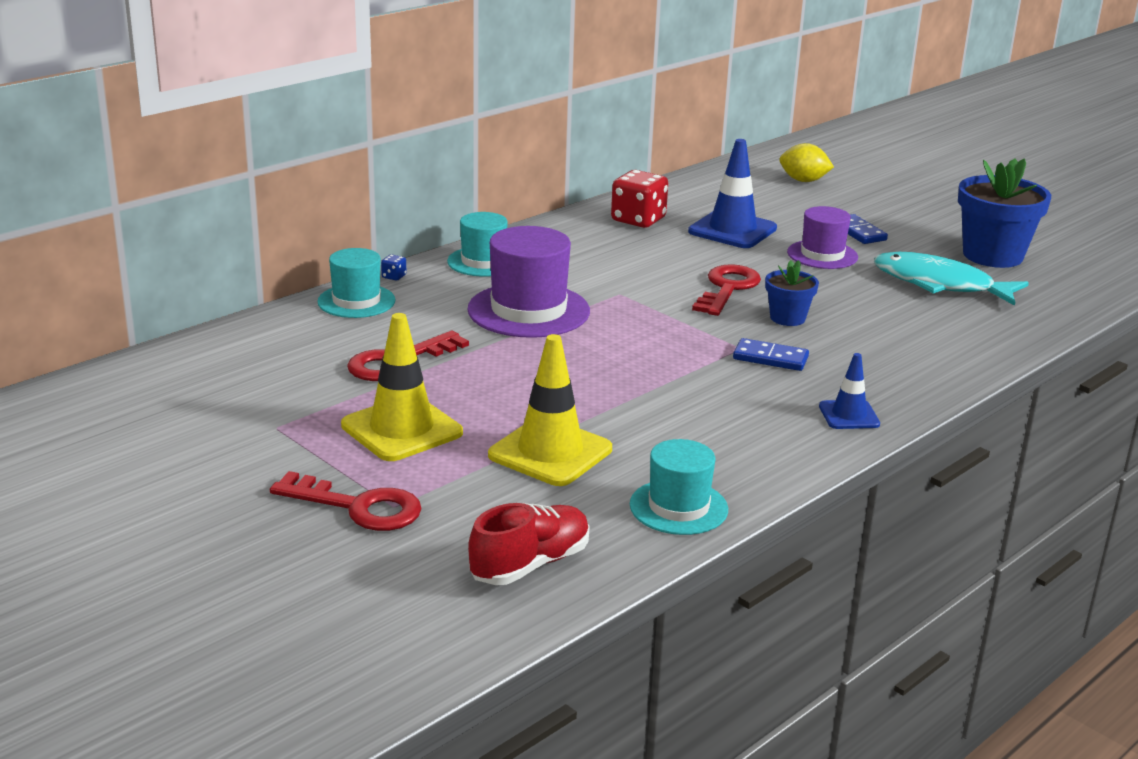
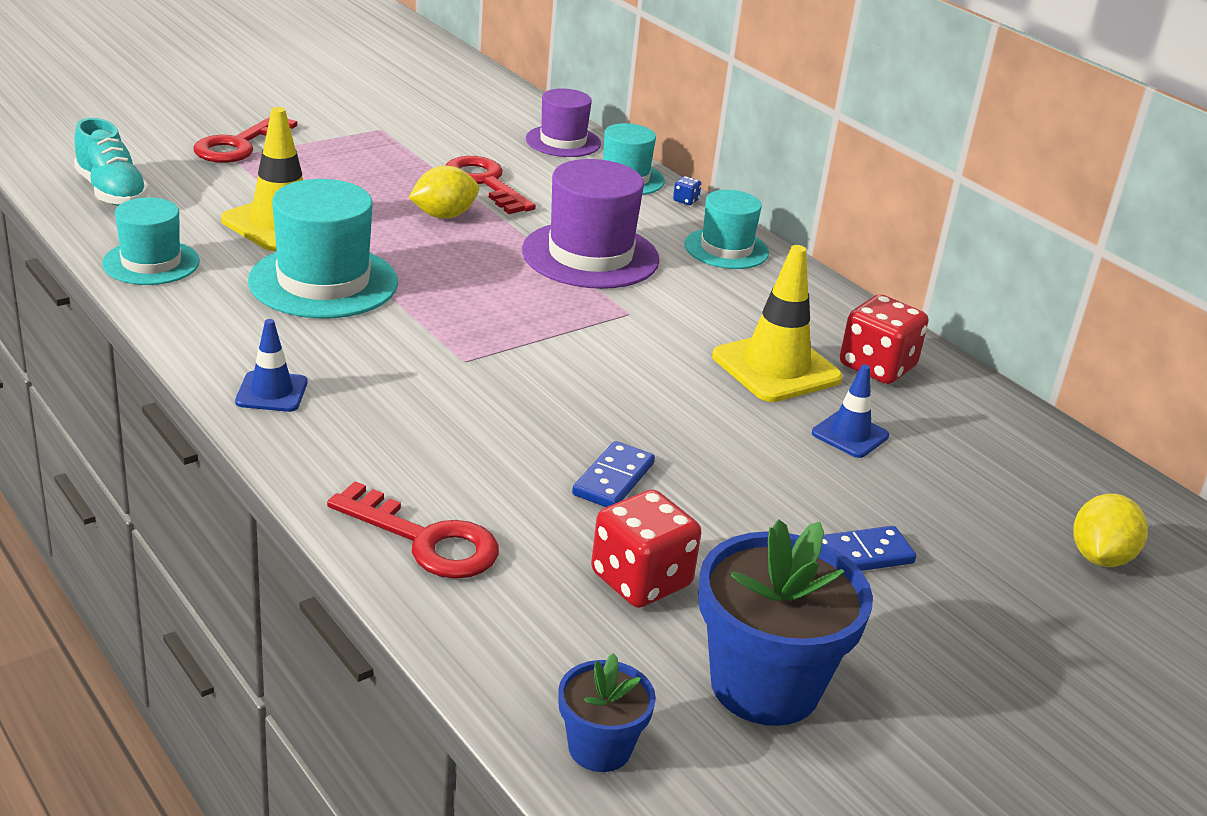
camera: 95 degrees right, 5 degrees up
yellow traffic cone [341,313,463,461] -> yellow traffic cone moved to [712,245,843,402]
red shoe [468,503,589,585] -> turquoise shoe [74,118,149,206]
blue traffic cone [688,139,777,248] -> blue traffic cone [812,364,889,458], size x0.56
red key [692,264,761,316] -> red key moved to [327,481,499,579]
blue domino [733,338,809,371] -> blue domino moved to [572,441,655,507]
blue flower pot [765,260,819,326] -> blue flower pot moved to [558,653,656,772]
purple hat [787,206,858,269] -> purple hat moved to [526,88,601,157]
turquoise fish [874,252,1029,306] -> red dice [591,490,701,608]
none -> turquoise hat [248,179,398,318]
none -> yellow lemon [409,166,479,218]

